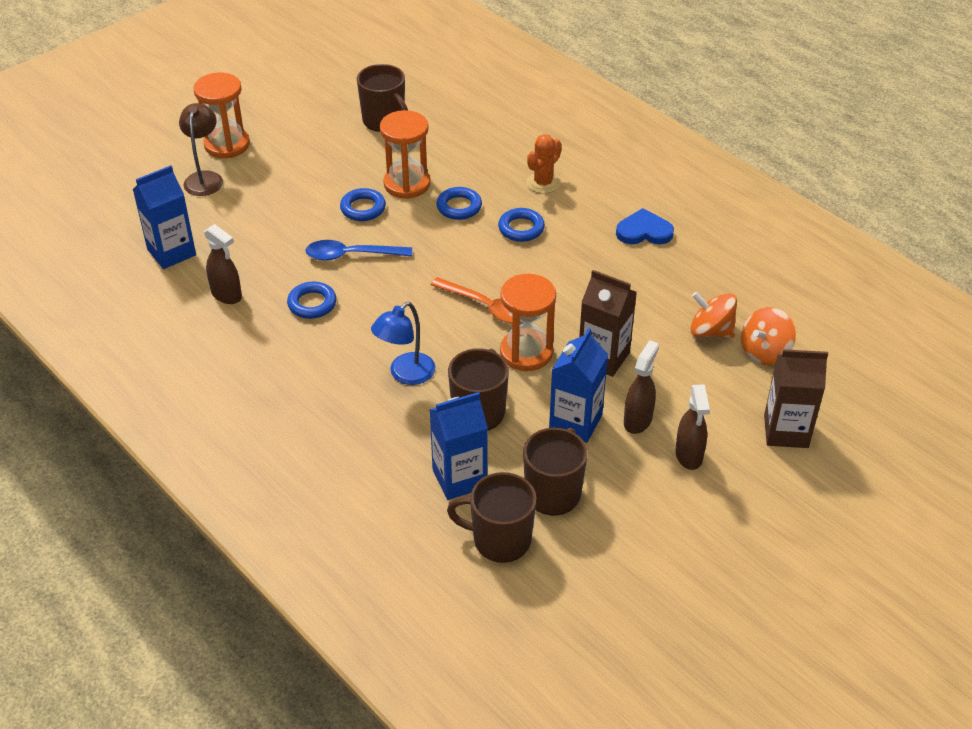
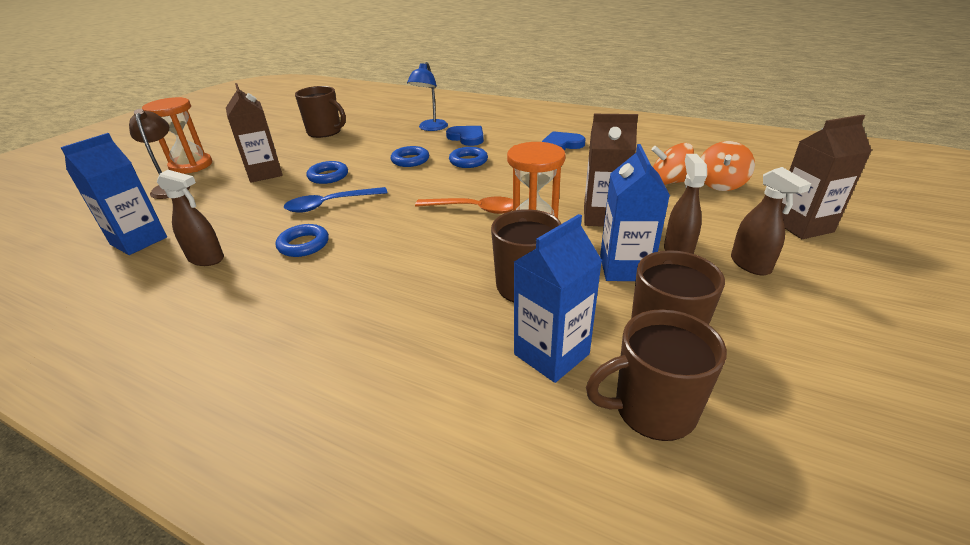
camera: 20 degrees left, 10 degrees down
blue lamp [371,302,435,385] -> blue lamp moved to [407,62,448,131]
orange hourglass [380,110,431,199] -> none
orange cactus [527,134,562,193] -> blue heart [446,126,484,146]
none -> brown carton [226,83,283,183]

